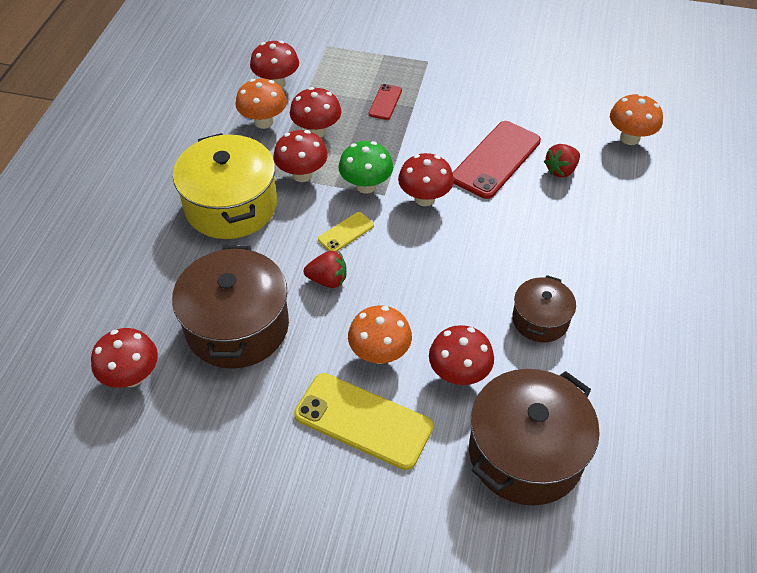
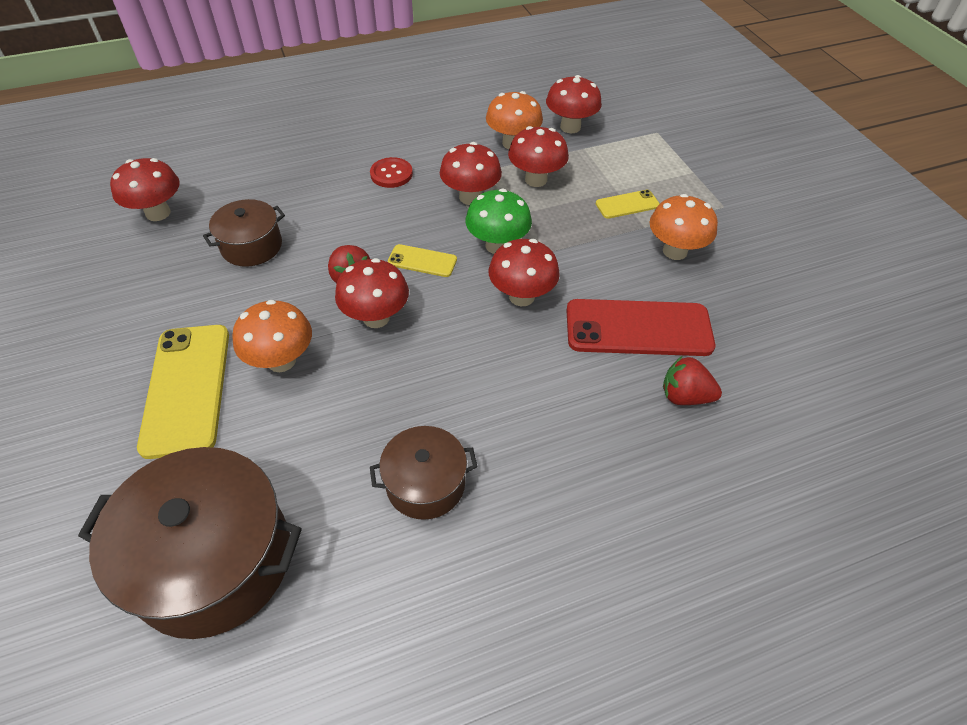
camera: 55 degrees right, 0 degrees up
brown pot [172,245,289,369] -> brown pot [203,199,285,267], size x0.55
yellow pot [173,133,277,239] -> red button [370,157,413,188]
red phone [369,84,402,120] -> yellow phone [596,190,660,219]
red mushroom [429,325,494,385] -> red mushroom moved to [335,258,409,328]
orange mushroom [610,94,663,145] -> orange mushroom moved to [649,194,718,260]

